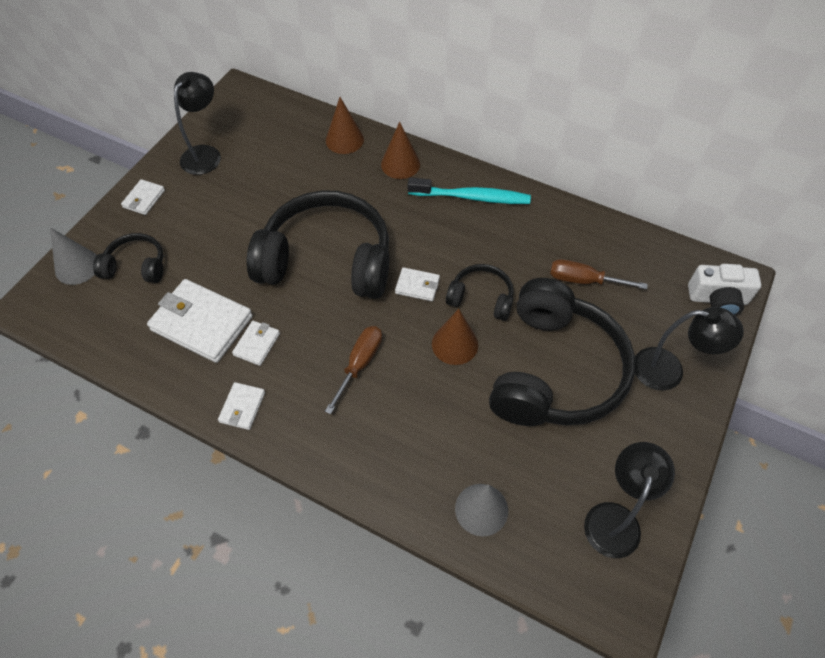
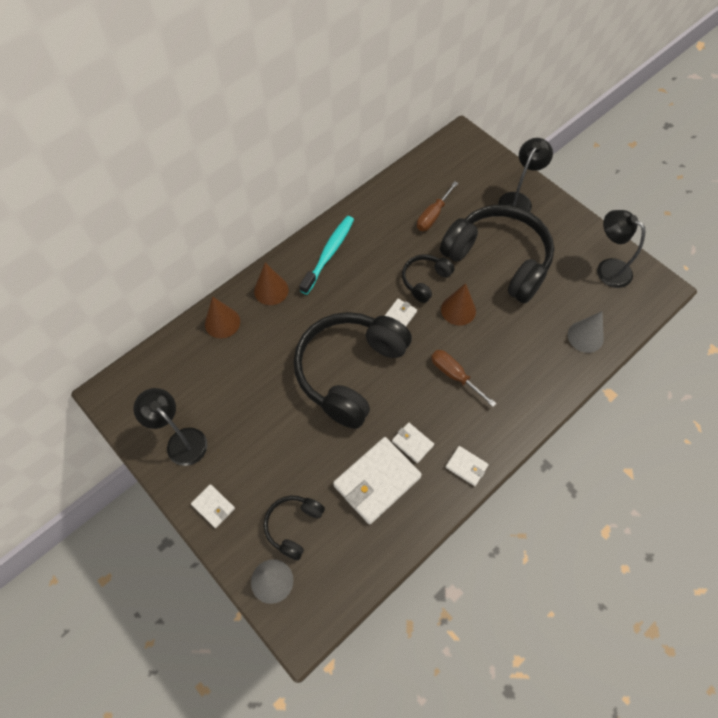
camera: 70 degrees left, 5 degrees up
white camera [688,264,761,316] -> none

